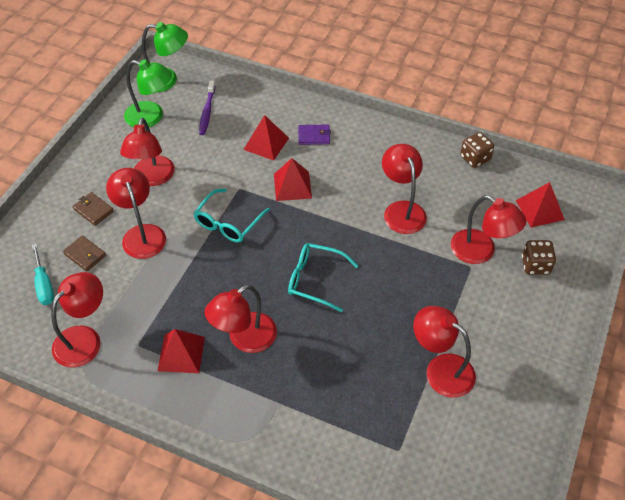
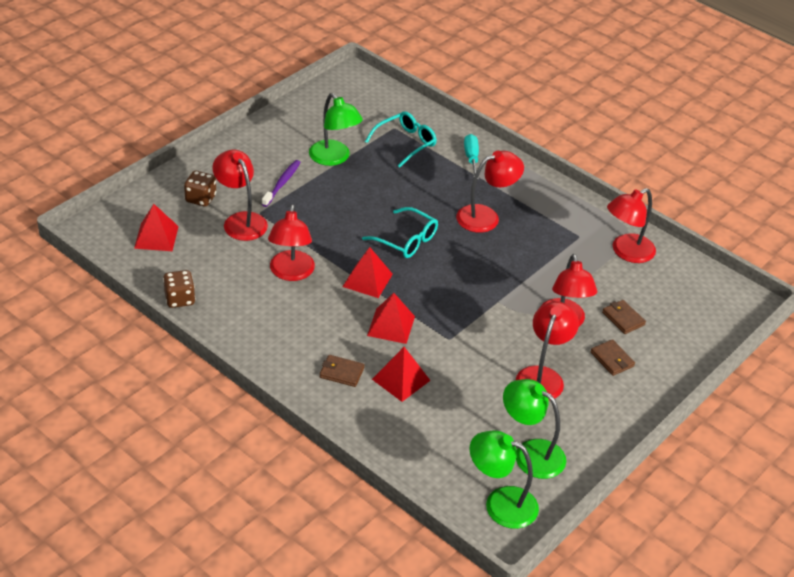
camera: 165 degrees left, 10 degrees down
turquoise screwdriver [32,244,54,305] -> turquoise screwdriver moved to [464,134,479,180]
red pyramid [158,329,205,373] -> red pyramid moved to [342,247,393,298]
turquoise glasses [193,188,270,243] -> turquoise glasses moved to [365,111,437,167]
purple toothbrush [199,81,215,135] -> purple toothbrush moved to [262,160,301,207]
purple wallet [298,125,331,145] -> brown wallet [320,355,365,387]
red lamp [413,306,476,398] -> green lamp [309,93,363,166]

